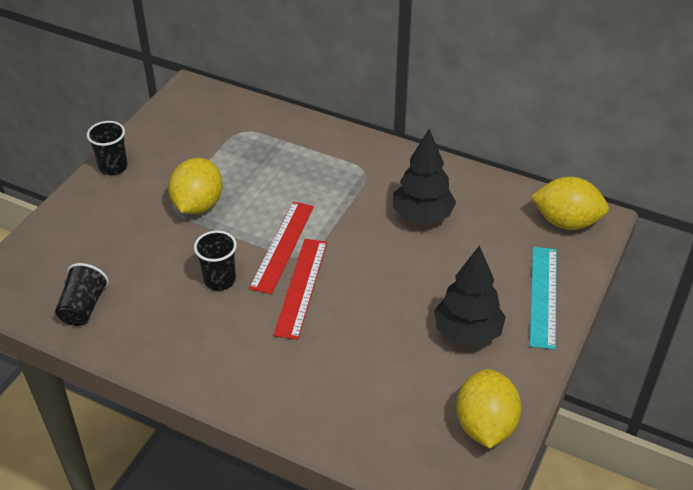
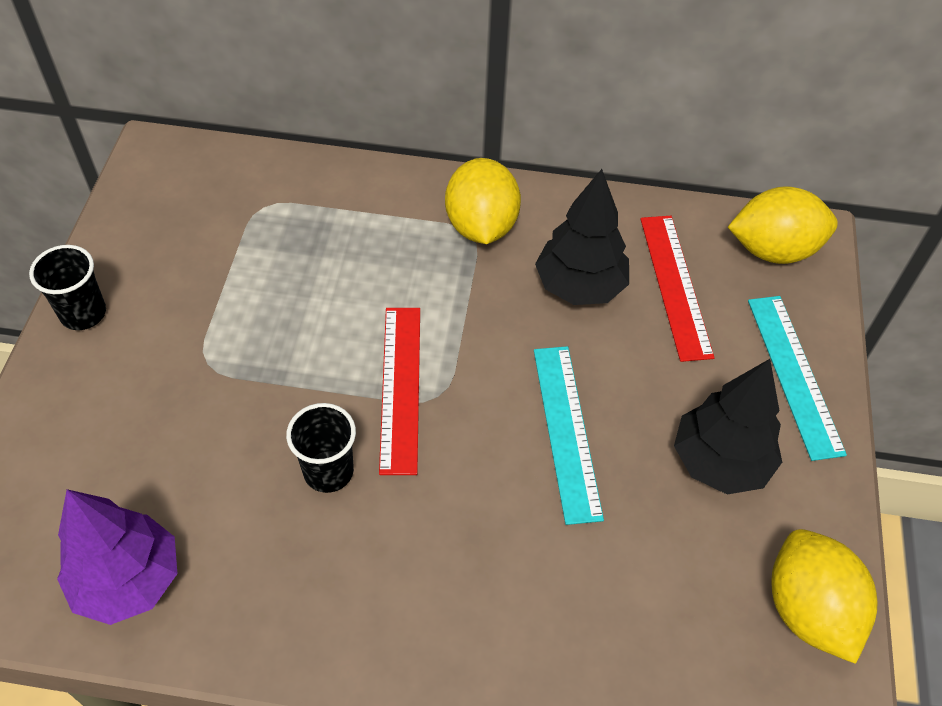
camera: 20 degrees left, 10 degrees up
black cup [55,263,109,326] -> purple tree [57,489,177,625]
yellow lemon [168,158,222,215] -> yellow lemon moved to [445,158,521,244]
red ruler [273,239,327,340] -> red ruler moved to [640,216,715,362]
none -> turquoise ruler [534,346,604,525]

